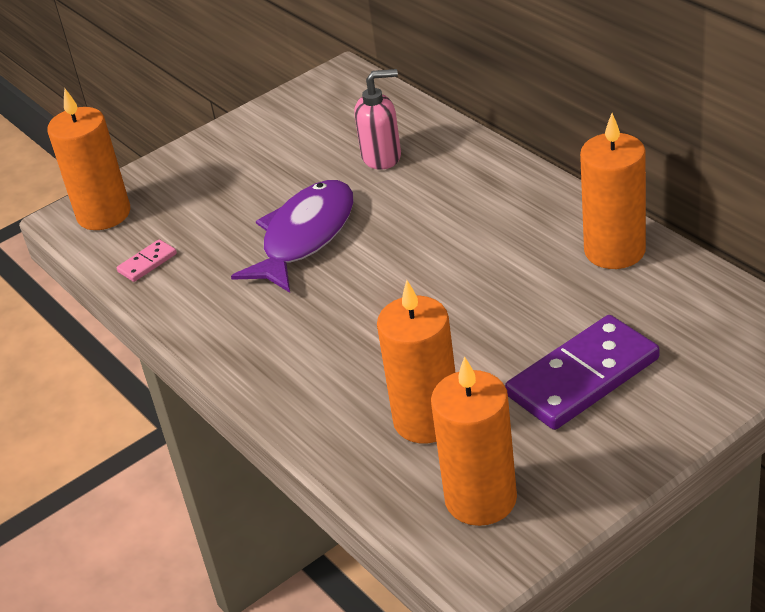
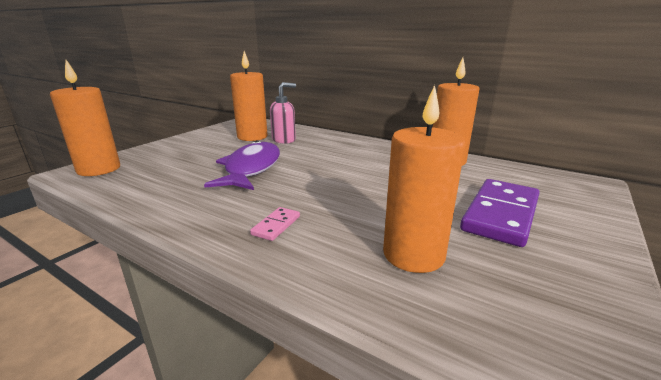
camera: 25 degrees left, 15 degrees down
pink domino [117,239,177,282] -> pink domino moved to [250,207,300,241]
orange candle [431,356,517,526] -> orange candle moved to [230,51,268,141]

